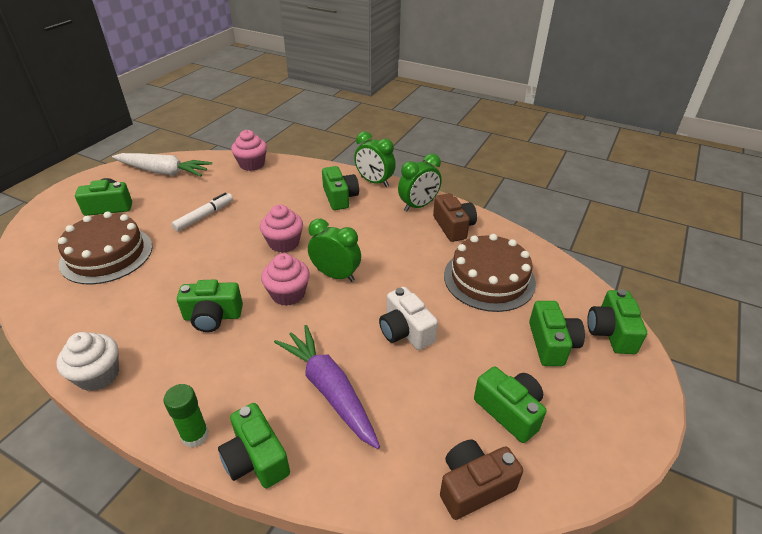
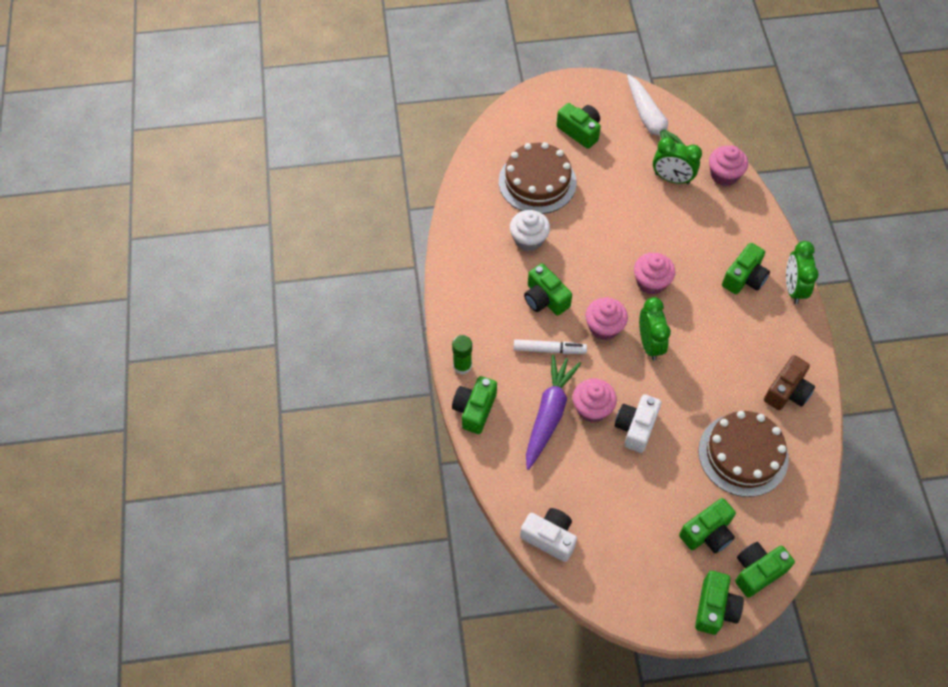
camera: 55 degrees right, 20 degrees up
white cupcake [56,332,119,391] -> white cupcake moved to [510,210,550,251]
white marker [171,192,233,231] -> white marker moved to [514,339,587,354]
green clock [398,153,442,212] -> green clock moved to [653,137,702,184]
brown camera [440,440,523,520] -> white camera [520,508,577,562]
green camera [474,366,546,443] -> green camera moved to [695,571,744,635]
none -> pink cupcake [573,378,617,423]

